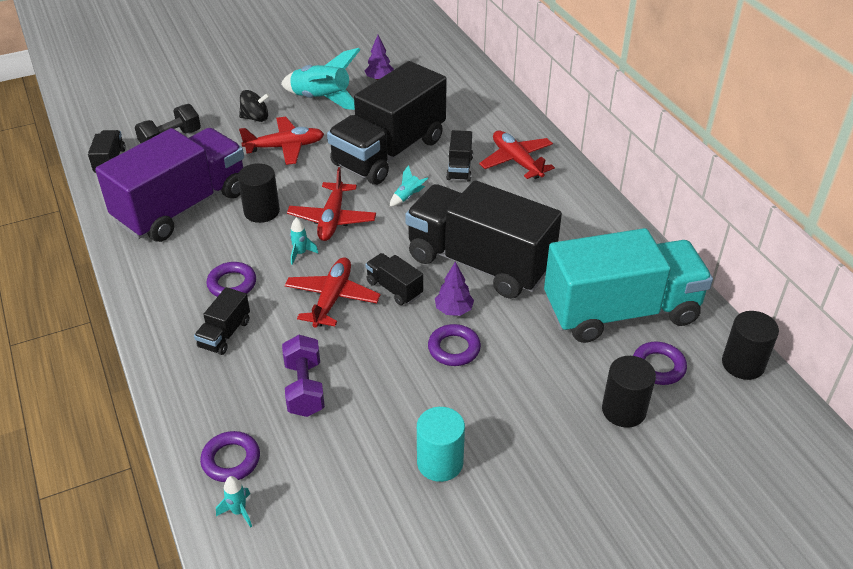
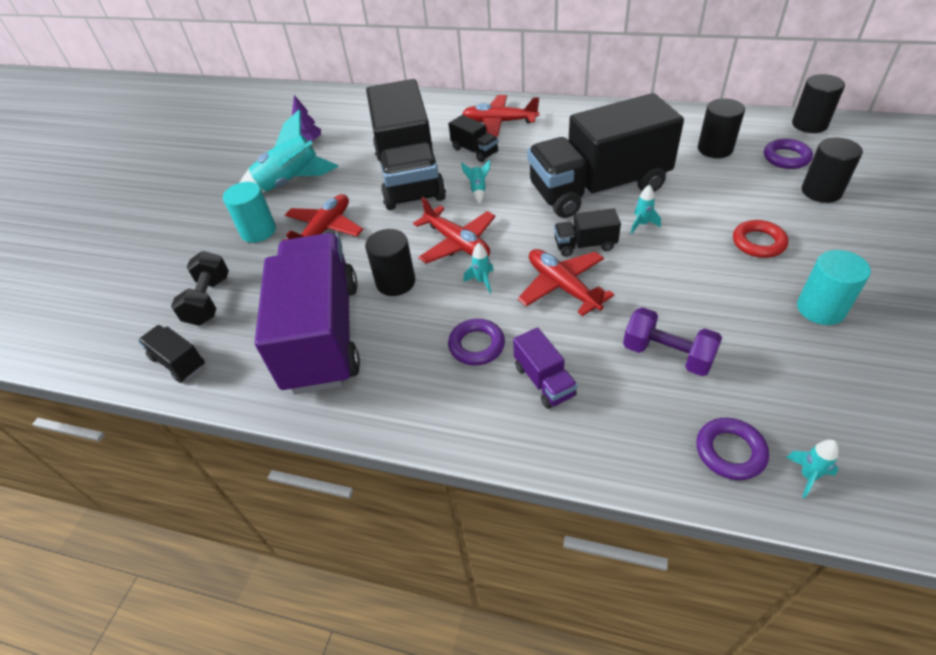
camera: 45 degrees left, 5 degrees up
black truck [194,287,250,355] -> purple truck [513,327,578,409]
black spinning top [239,90,270,122] -> turquoise cylinder [223,182,276,243]
purple ring [428,324,481,366] -> none
purple tree [435,262,474,316] -> turquoise rocket [631,185,661,234]
turquoise truck [544,228,713,343] -> black cylinder [698,98,745,158]
none -> red ring [733,220,788,258]

